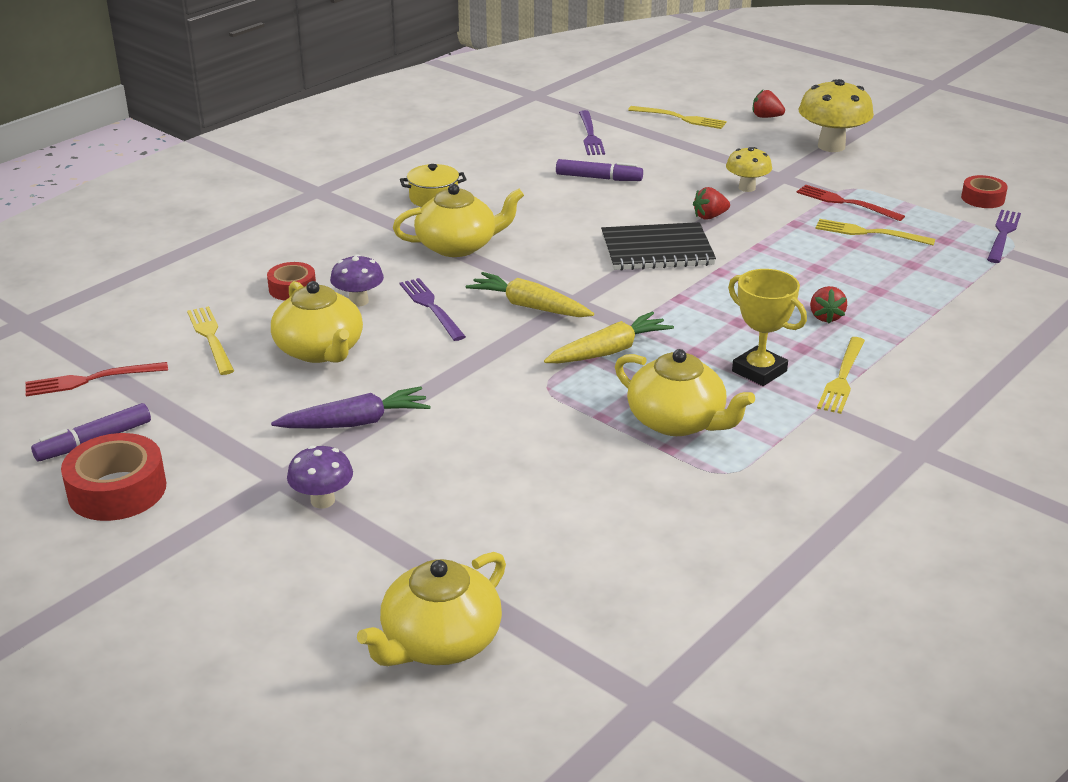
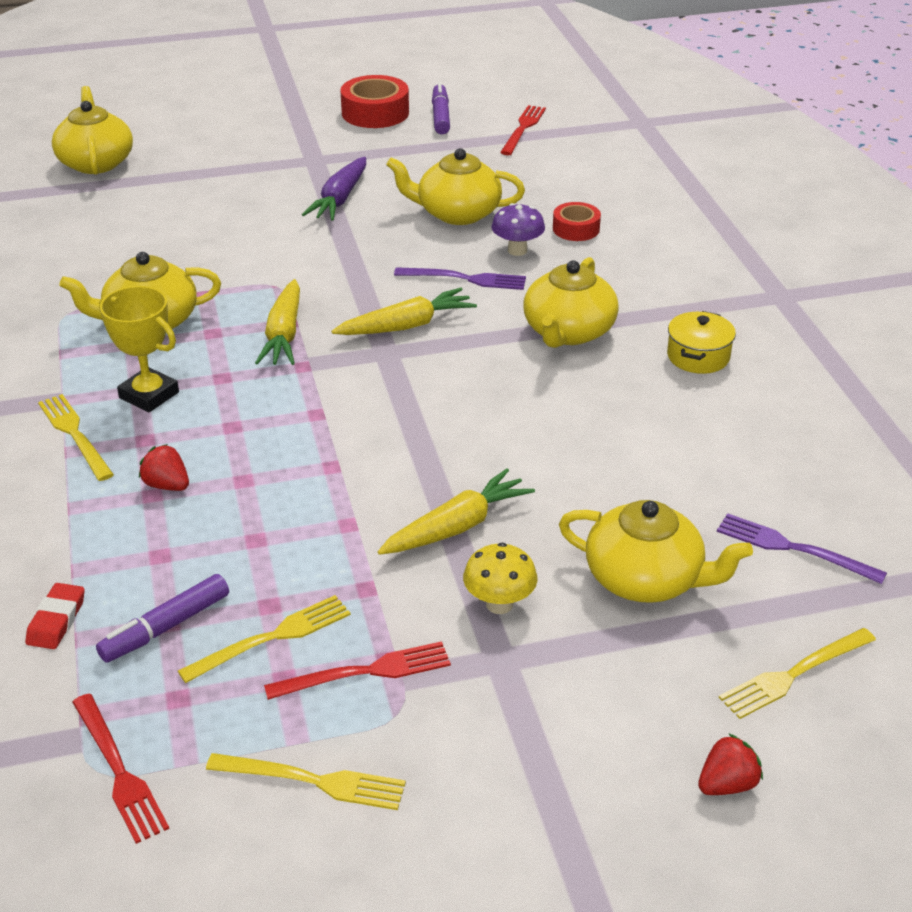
camera: 125 degrees right, 5 degrees up
yellow fork [187,306,234,375] -> yellow fork moved to [206,753,406,810]
purple mushroom [287,445,353,509] -> none
purple marker [556,159,643,181] -> purple marker moved to [96,574,229,663]
black notebook [601,222,716,271] -> none
red strawberry [693,187,730,219] -> yellow carrot [378,468,535,555]
yellow trophy [728,269,807,386] -> yellow trophy turned 45 degrees clockwise [99,286,179,412]
yellow mushroom [798,79,874,152] -> none
red tape [961,175,1008,208] -> none
purple fork [987,210,1021,263] -> red fork [72,694,169,844]
none -> red eraser [25,583,85,649]
none -> yellow teapot [559,500,753,603]

